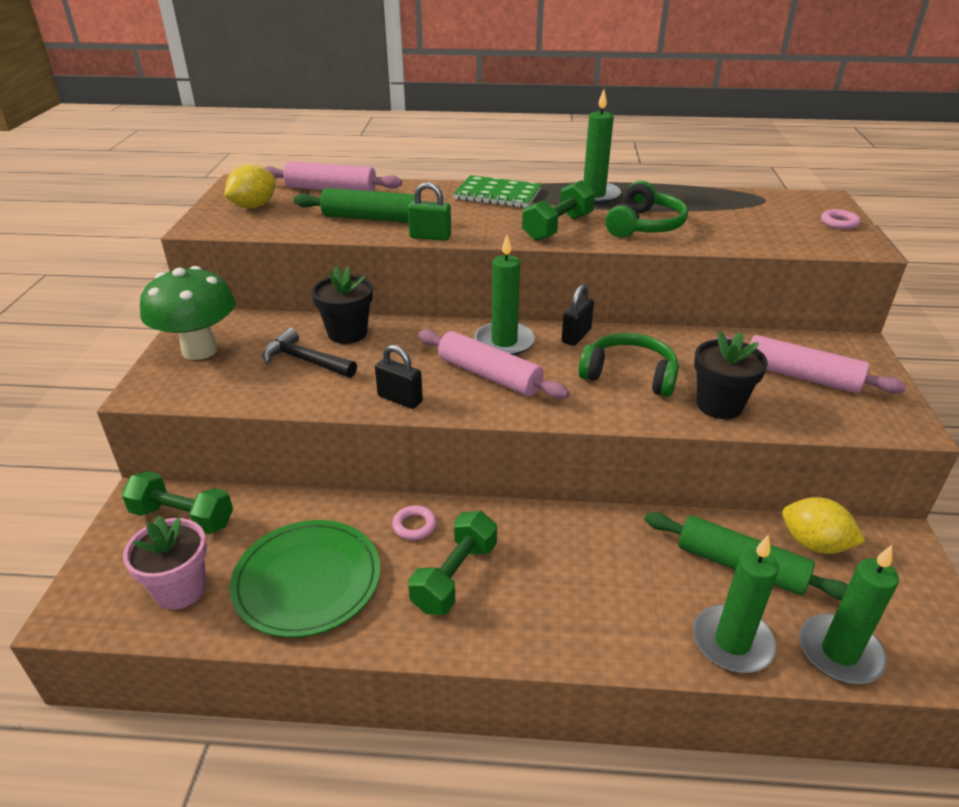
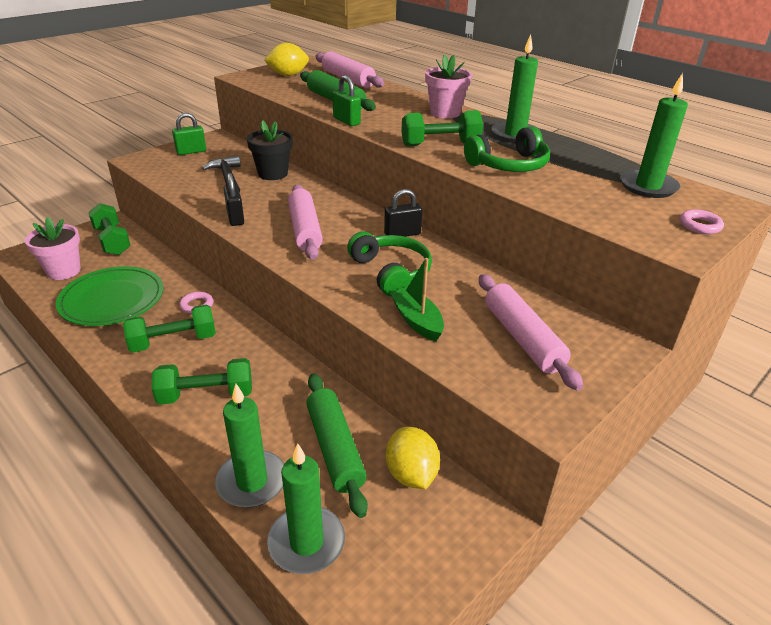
camera: 40 degrees right, 0 degrees up
green mushroom [140,266,236,360] -> green padlock [172,113,206,155]
green notebook [453,175,542,208] -> pink flower pot [425,54,472,118]
green candle [474,235,535,356] -> green candle moved to [620,73,688,198]
black flower pot [694,331,768,419] -> green boat [390,258,444,342]
none -> green dumbbell [152,358,252,405]

